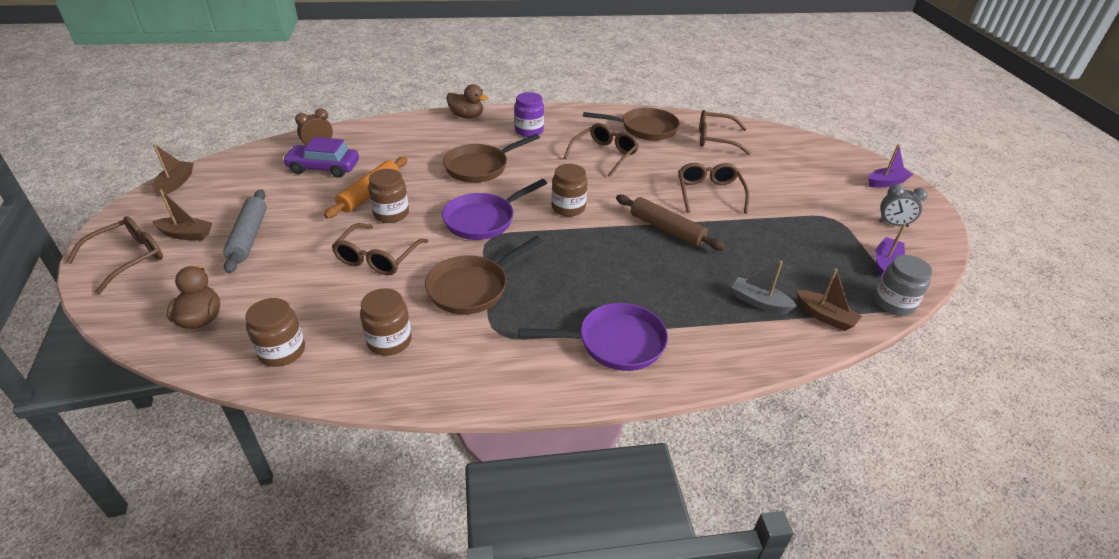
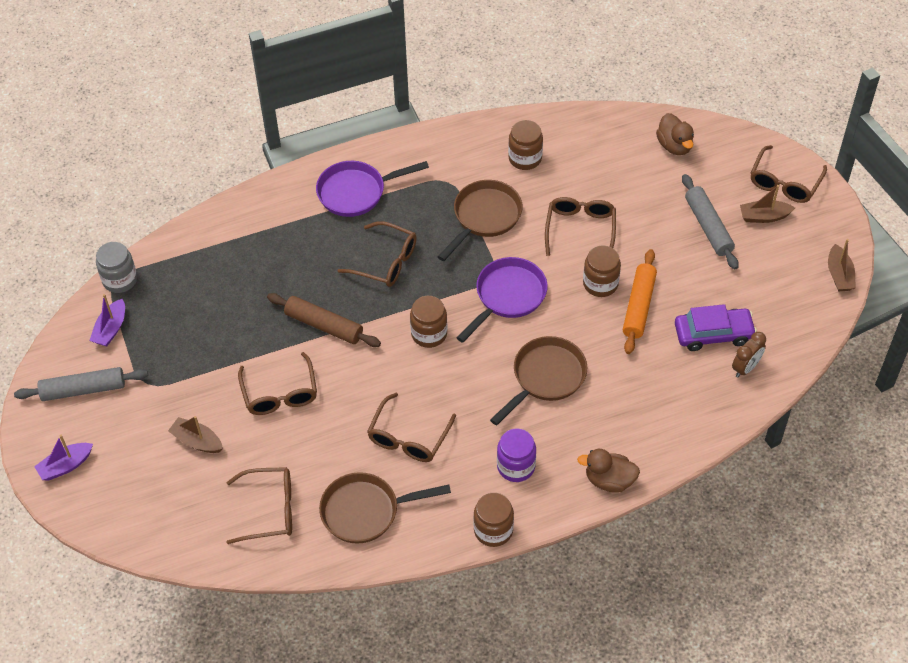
camera: 170 degrees right, 15 degrees up
brown jar [245,298,305,367] -> brown jar moved to [473,493,514,547]
grey boat [732,261,797,314] -> none
brown boat [796,269,862,331] -> brown boat moved to [168,416,223,453]
grey clock [879,184,927,227] -> grey rolling pin [14,367,148,401]
none -> brown glasses [337,221,417,287]

